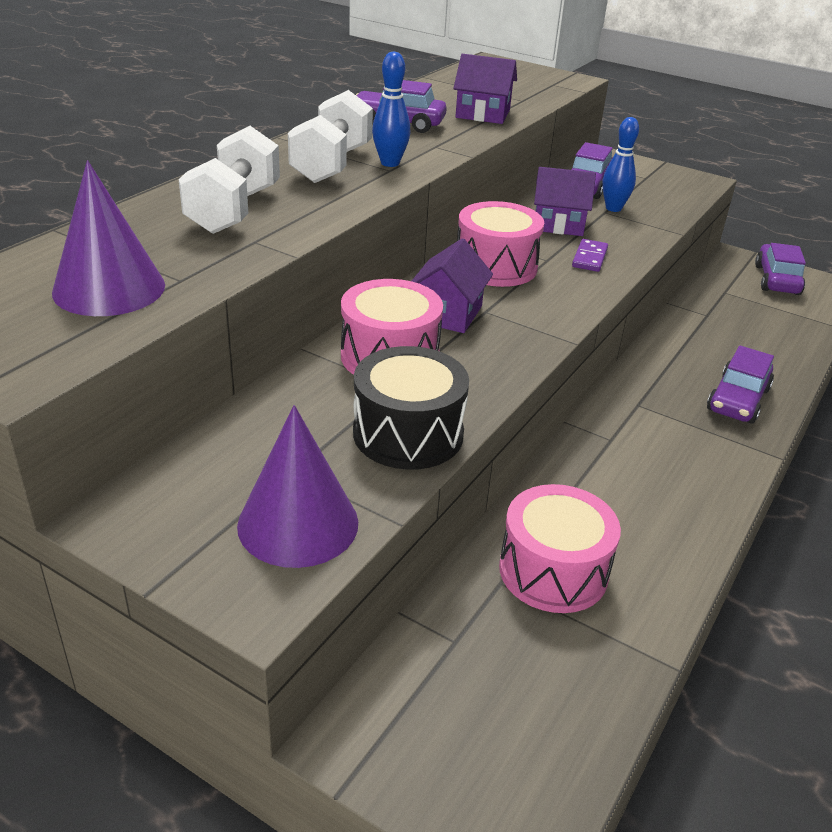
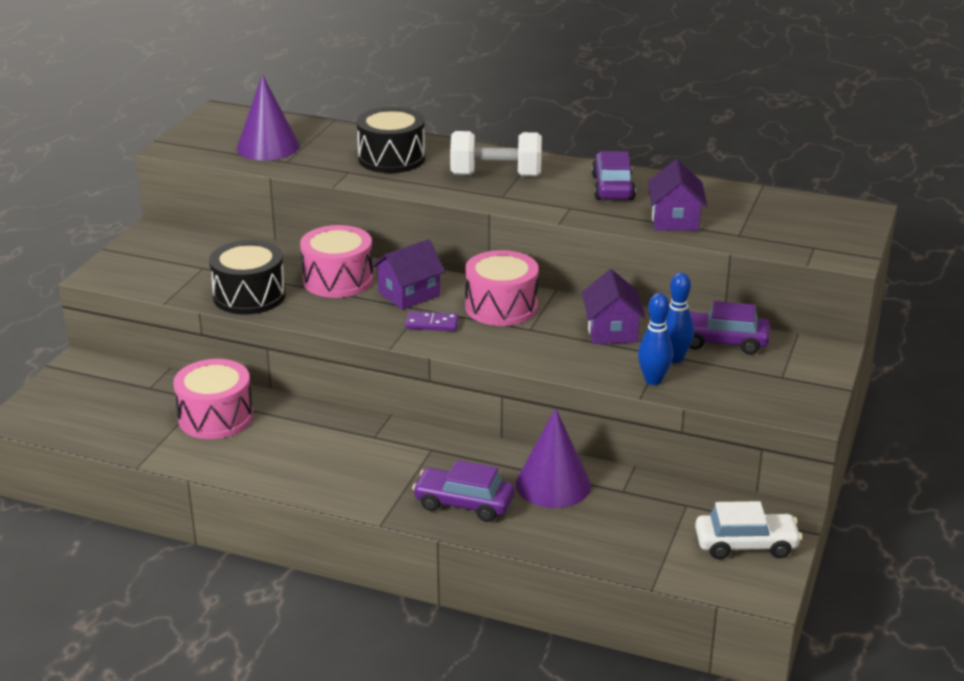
camera: 80 degrees right, 5 degrees down
white dumbbell [179,126,280,234] -> black drum [356,107,425,173]
purple cone [237,405,358,568] -> purple cone moved to [516,408,591,508]
blue bowling pin [372,51,410,167] -> blue bowling pin moved to [638,293,673,385]
purple house [412,238,493,333] -> purple house turned 45 degrees counterclockwise [372,239,445,310]
purple domino [572,239,608,272] -> purple domino moved to [405,311,459,331]
purple car [755,243,806,295] -> white car [695,501,803,559]

